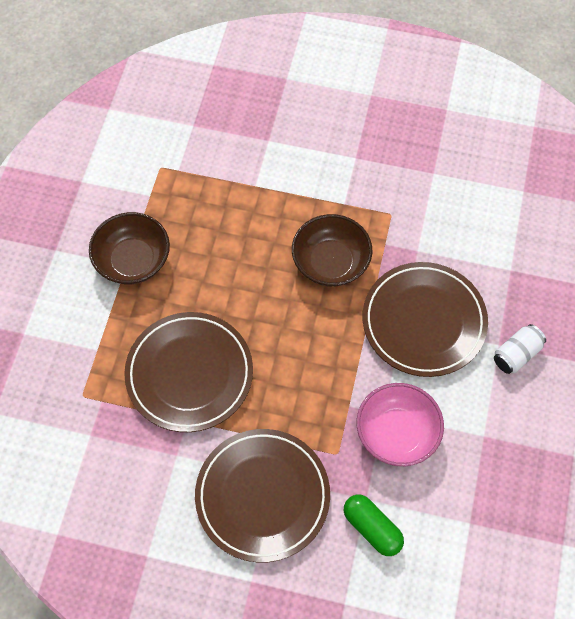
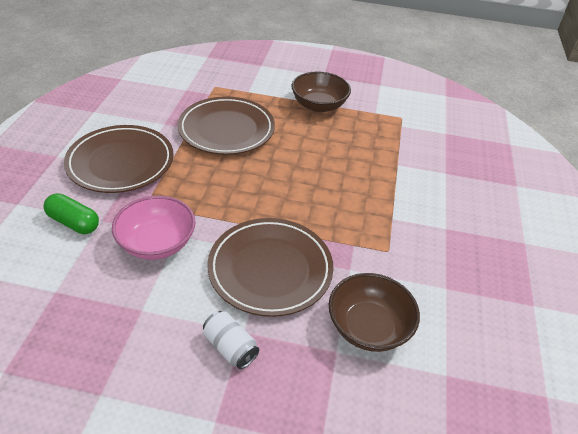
camera: 85 degrees right, 20 degrees down
brown bowl [292,214,372,287] -> brown bowl moved to [329,273,420,352]
green capsule [344,495,404,556] -> green capsule turned 75 degrees clockwise [44,193,99,234]

